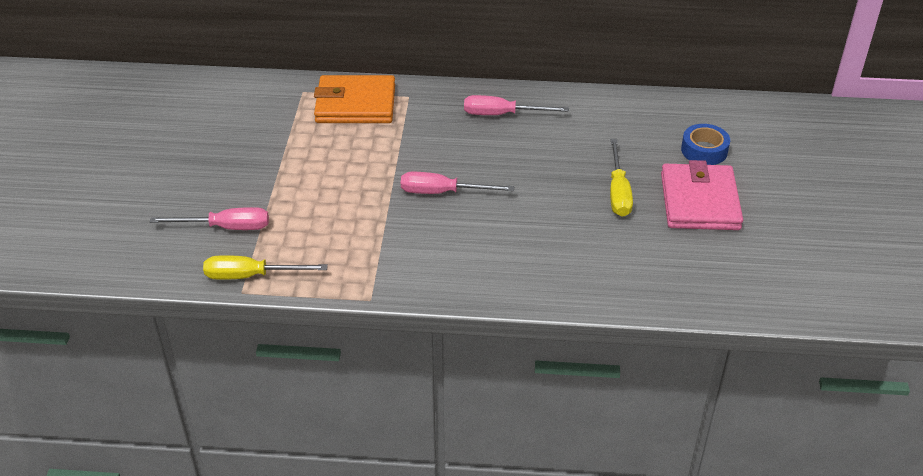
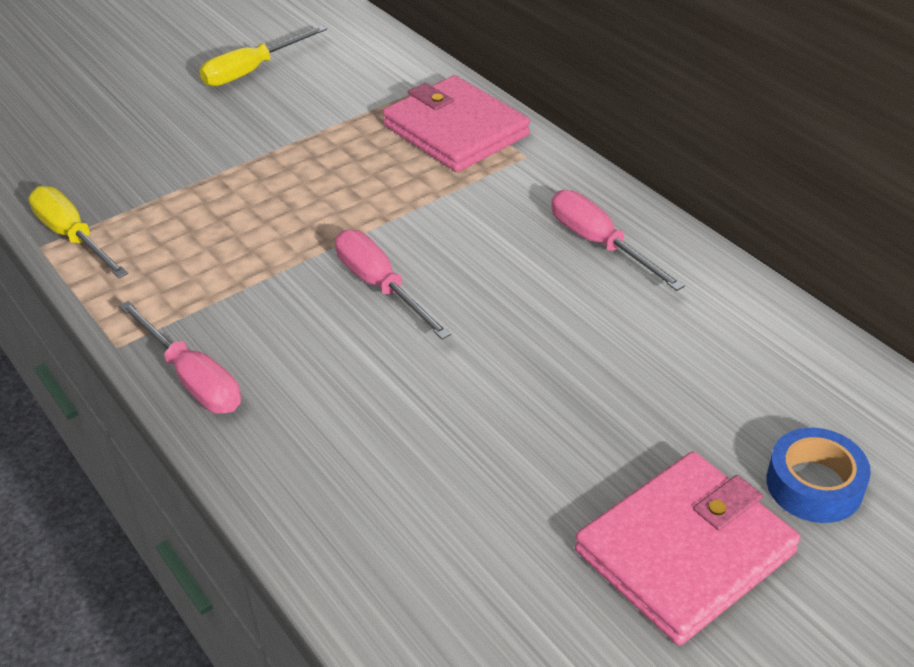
camera: 50 degrees right, 0 degrees up
pink screwdriver [150,207,269,230] -> pink screwdriver moved to [119,301,241,414]
orange wallet [314,75,395,123] -> pink wallet [383,75,530,172]
yellow screwdriver [610,139,633,217] -> yellow screwdriver moved to [199,26,327,87]

